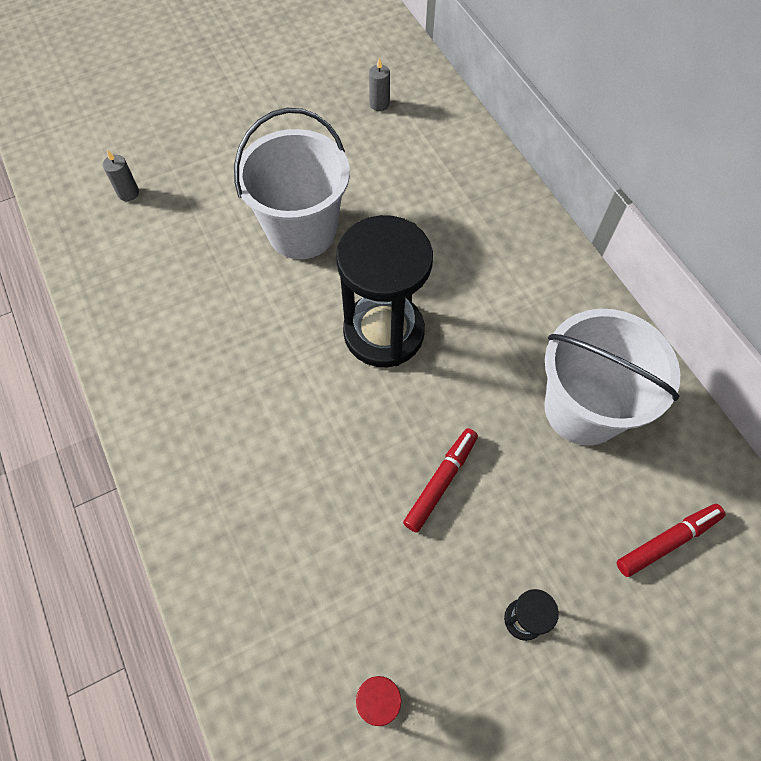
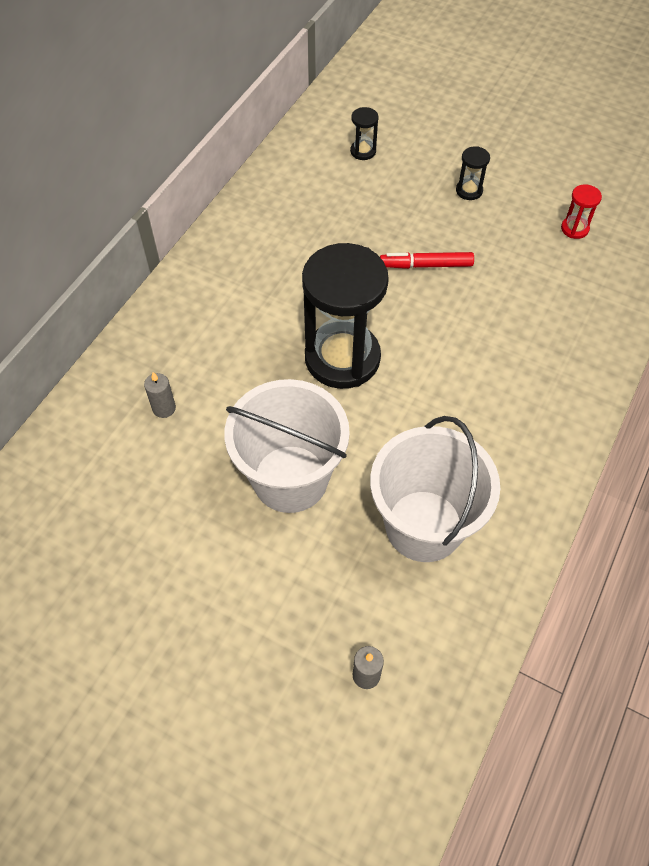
camera: 125 degrees left, 5 degrees down
grey candle [369,57,390,111] -> grey candle moved to [144,372,176,418]
white bucket [544,309,680,446] -> white bucket moved to [370,416,500,562]
red marker [617,504,725,577] -> black hourglass [350,107,378,160]

